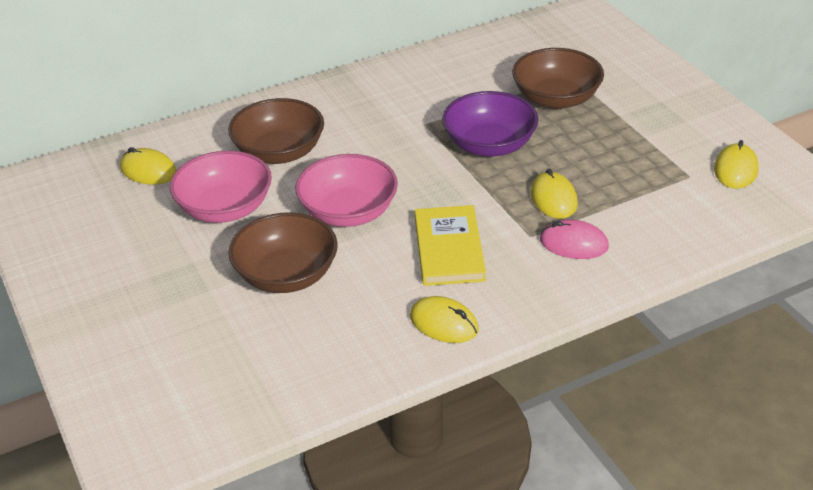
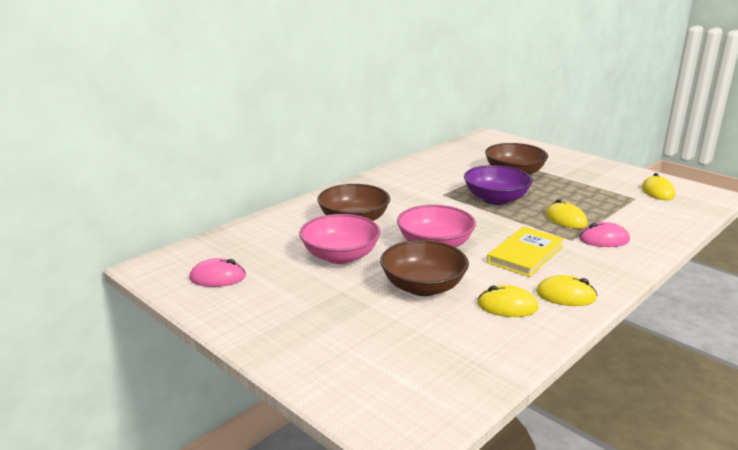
camera: 20 degrees left, 15 degrees down
yellow mouse [120,147,177,185] -> yellow mouse moved to [477,285,539,317]
yellow book [415,205,486,286] -> yellow book turned 60 degrees clockwise [487,227,564,277]
none -> pink mouse [189,258,246,287]

